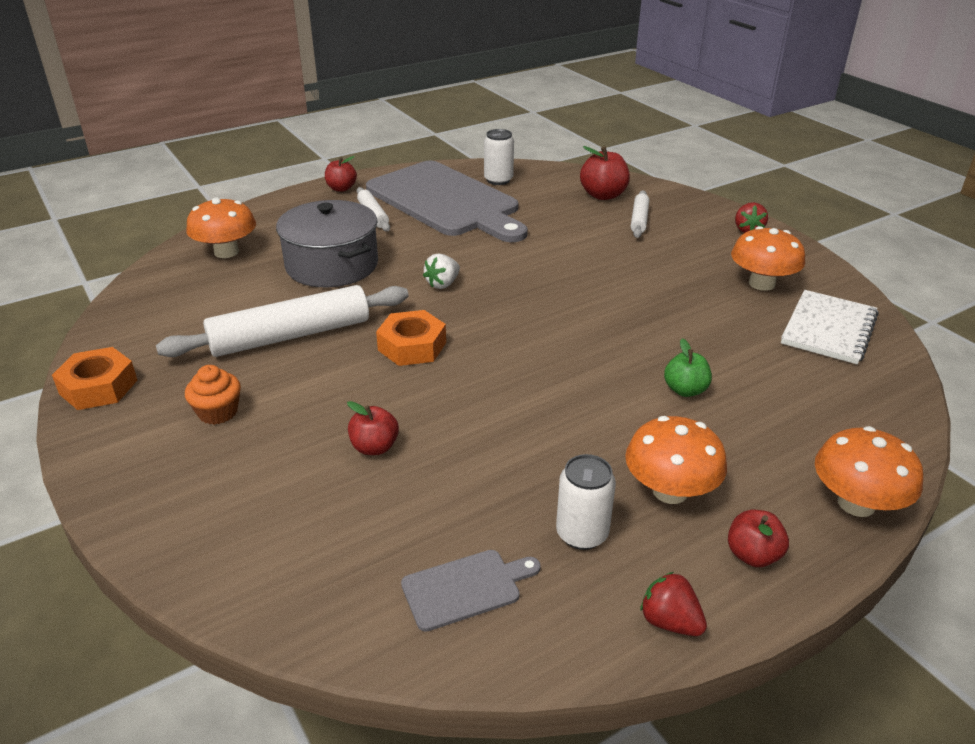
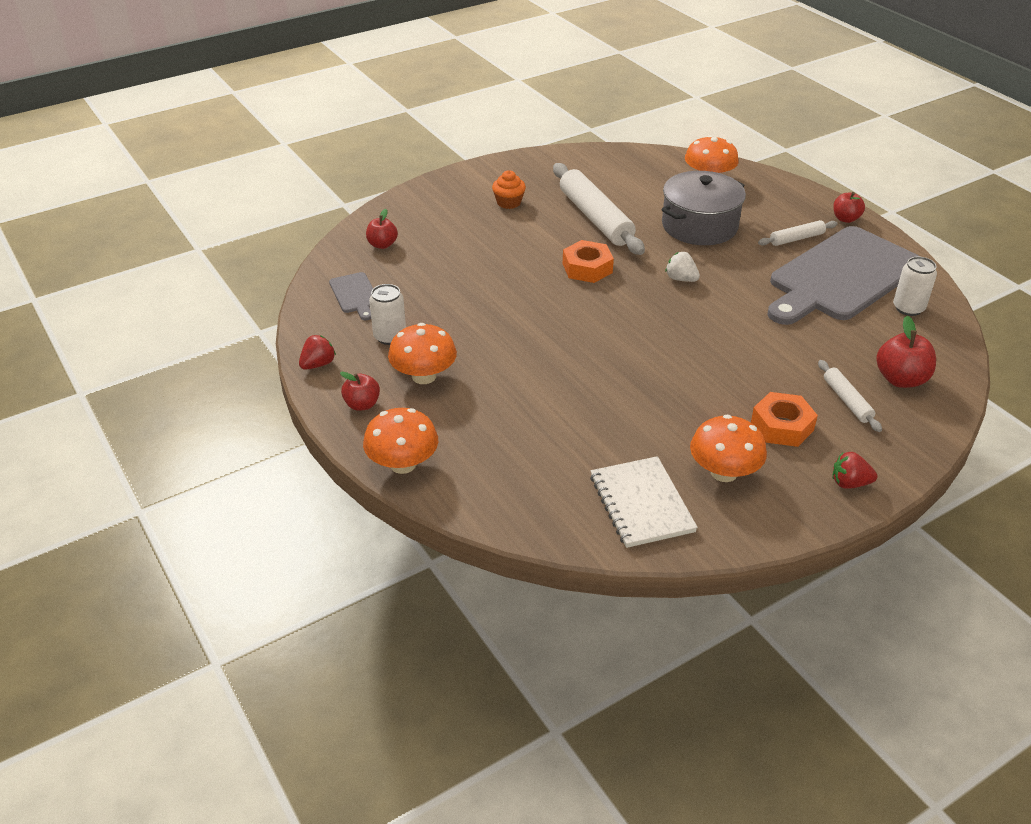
camera: 90 degrees right, 5 degrees up
orange nut [52,347,137,410] -> orange nut moved to [751,392,818,447]
red apple [347,401,399,455] -> red apple moved to [366,209,398,249]
white rolling pin [631,190,649,238] -> white rolling pin turned 60 degrees clockwise [818,360,882,432]
green apple [664,338,712,397] -> none
white notebook [781,290,879,364] -> white notebook turned 45 degrees clockwise [590,456,698,548]

